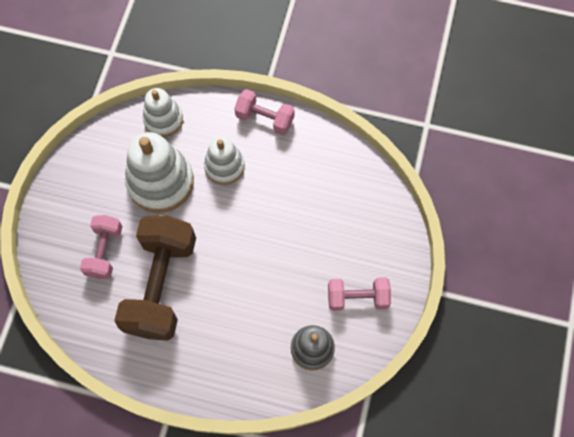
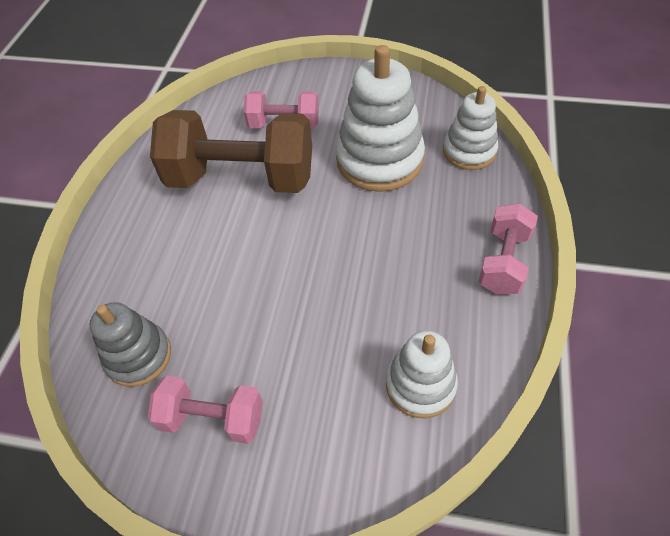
camera: 90 degrees right, 15 degrees down
white stacking toy [204,137,245,185] -> white stacking toy moved to [386,330,458,418]
pink dumbbell [328,277,391,311] -> pink dumbbell turned 75 degrees counterclockwise [148,375,263,444]

